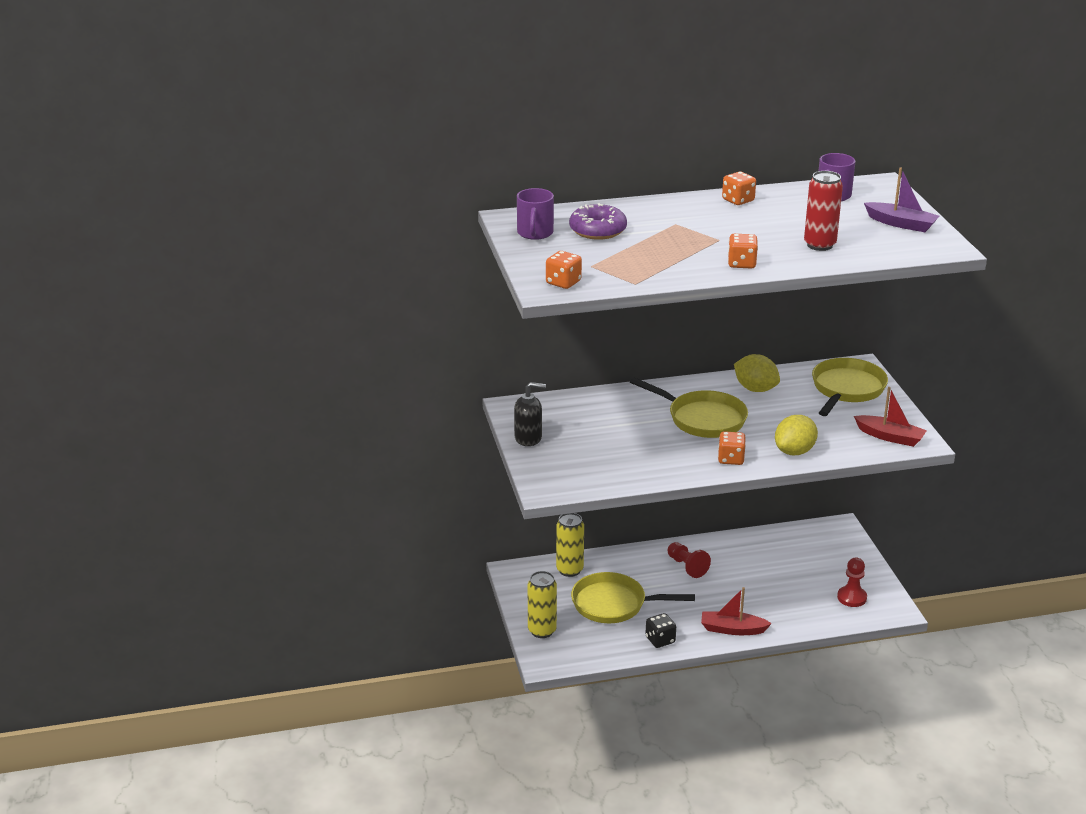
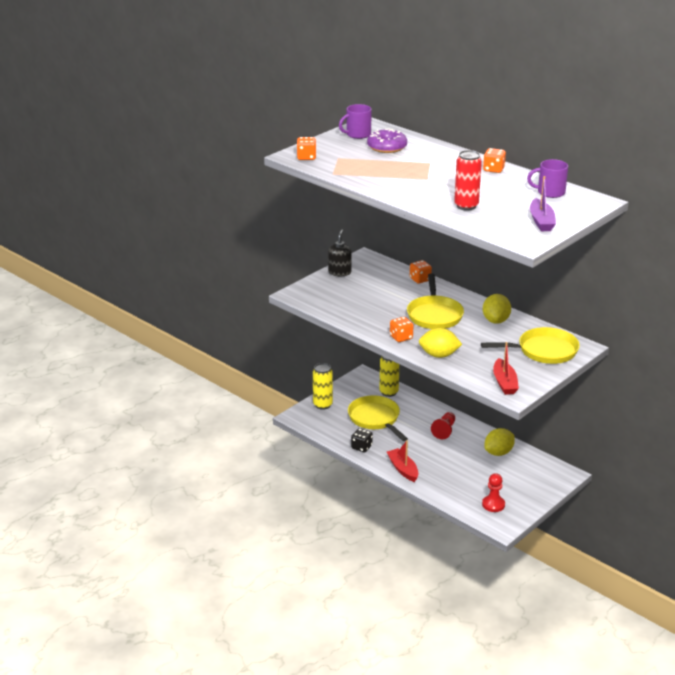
camera: 55 degrees right, 0 degrees up
black soap dispenser [514,382,546,446] -> black soap dispenser turned 135 degrees counterclockwise [328,229,352,276]
orange dice [728,234,758,268] -> orange dice moved to [410,260,432,284]
none -> yellow lemon [485,428,515,456]

